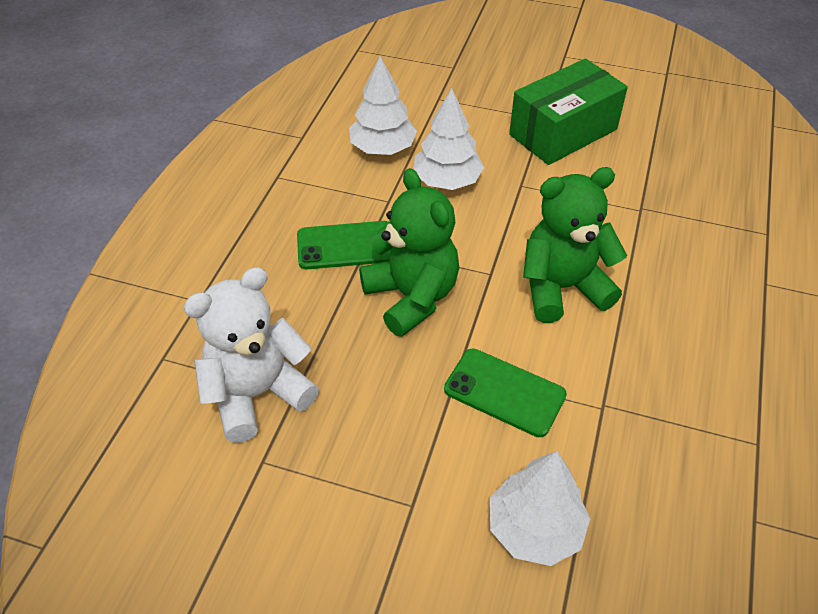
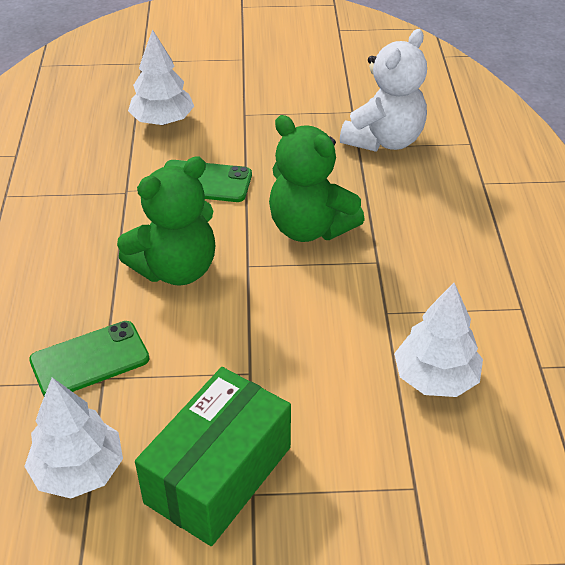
camera: 160 degrees right, 5 degrees down
green phone [297,221,391,269] -> green phone moved to [29,321,150,396]
white tree [413,88,484,190] -> white tree moved to [24,377,123,499]

